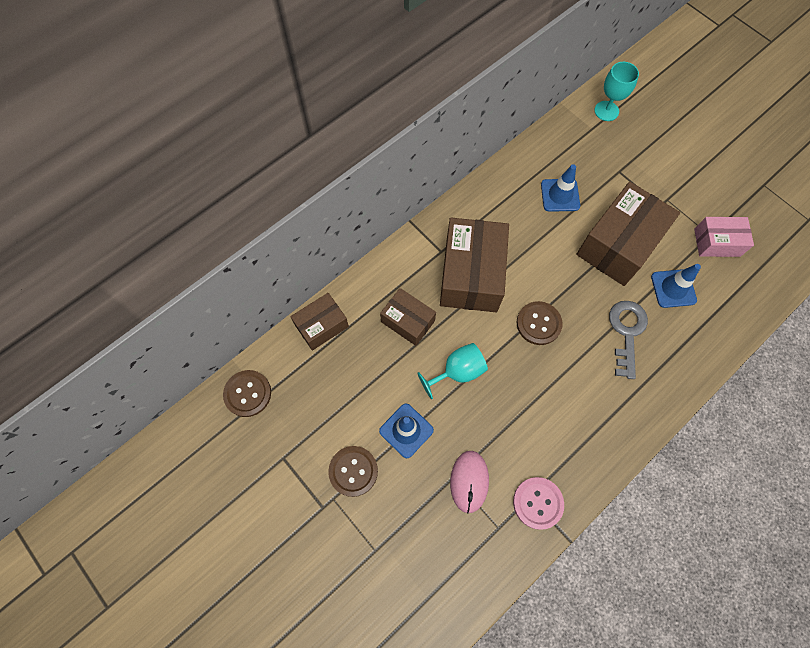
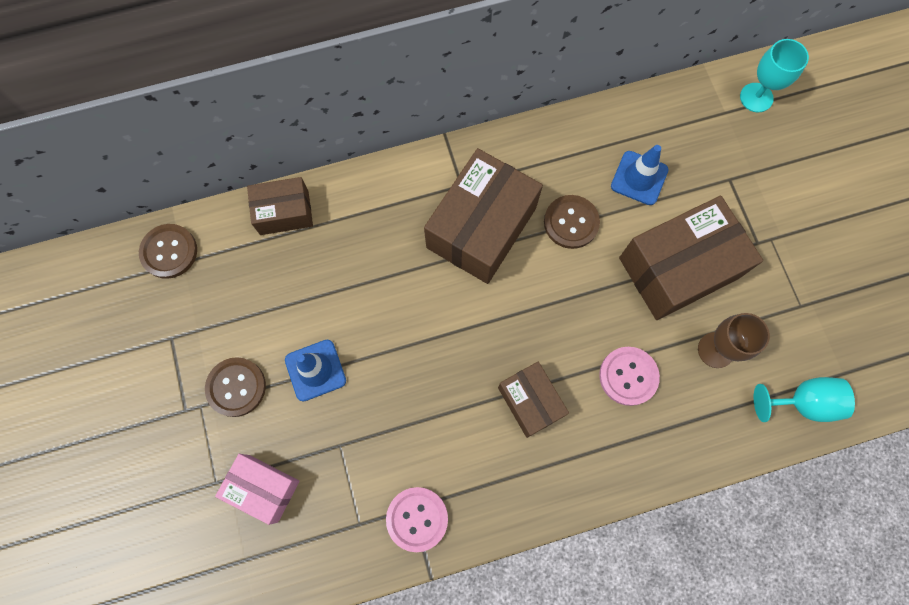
camera: 25 degrees right, 5 degrees up
brown box [380,288,436,346] -> brown box moved to [498,362,569,438]
turquoise goblet [417,343,488,399] -> turquoise goblet moved to [754,377,855,422]
pink mouse [450,451,489,514] -> none
brown button [516,301,563,345] -> brown button moved to [544,195,600,249]
grey key [609,301,648,379] -> pink button [599,347,660,406]
blue traffic cone [651,264,701,308] -> brown goblet [698,313,770,368]
pink box [694,217,754,257] -> pink box moved to [215,454,300,525]

